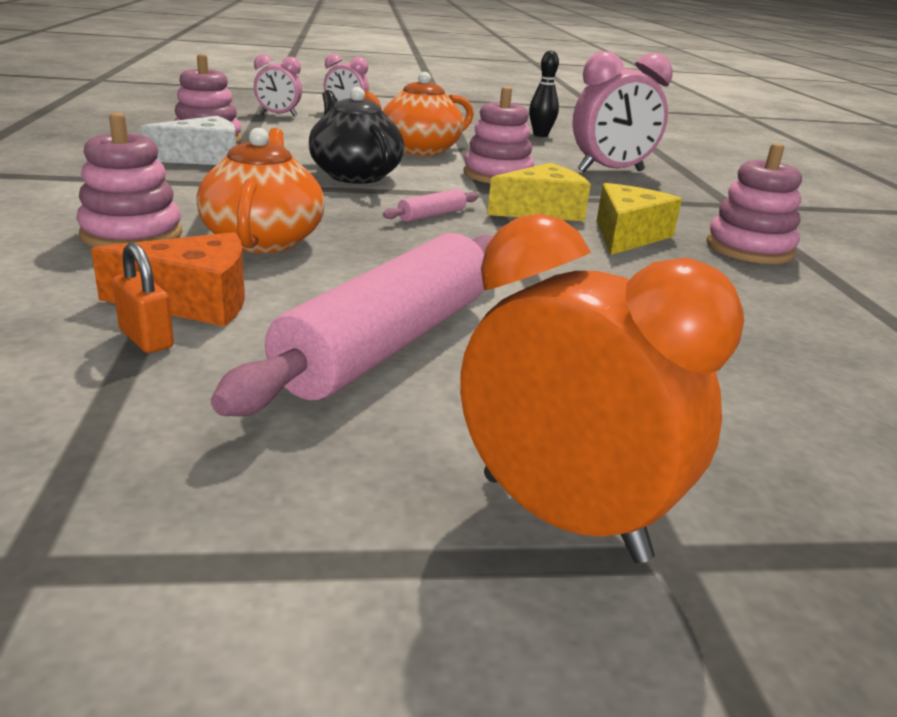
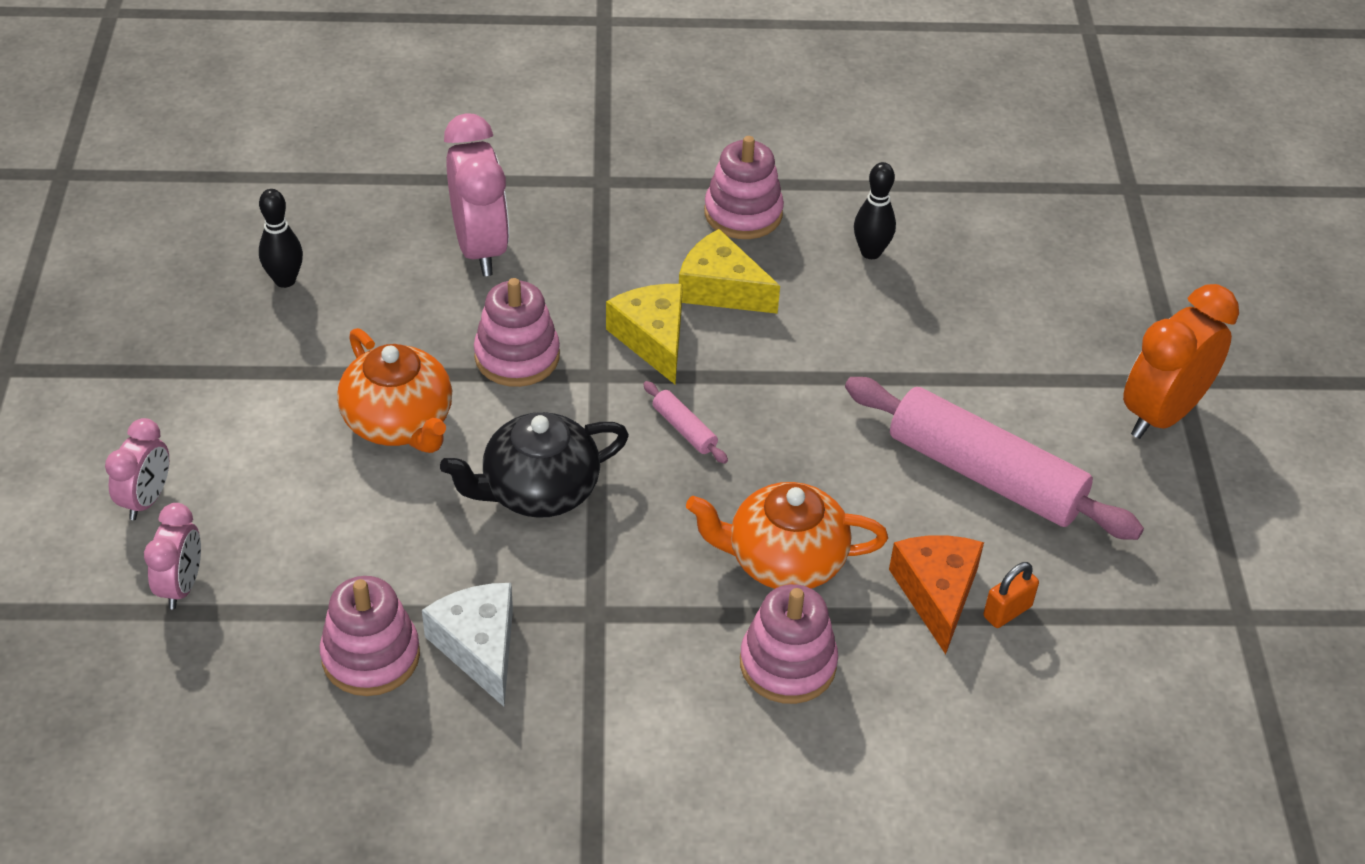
camera: 85 degrees left, 20 degrees up
none -> black bowling pin [854,162,896,259]

